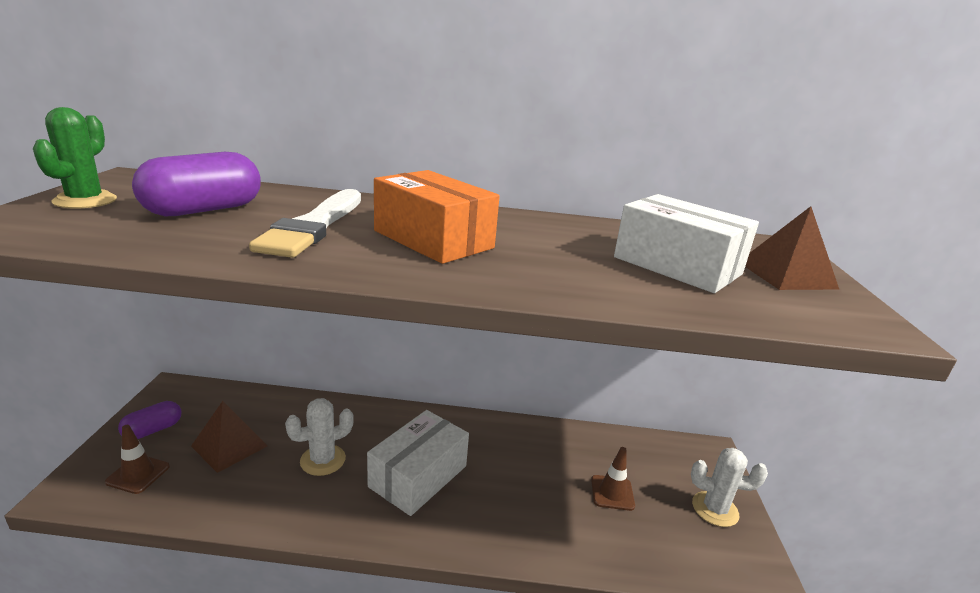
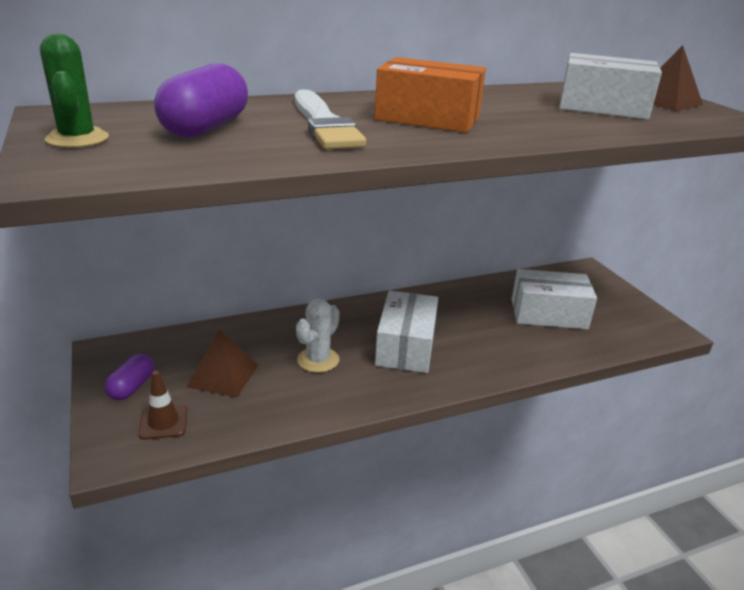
camera: 25 degrees left, 5 degrees up
brown traffic cone [591,447,635,511] -> white box [512,269,597,330]
white cactus [691,448,768,527] -> none

